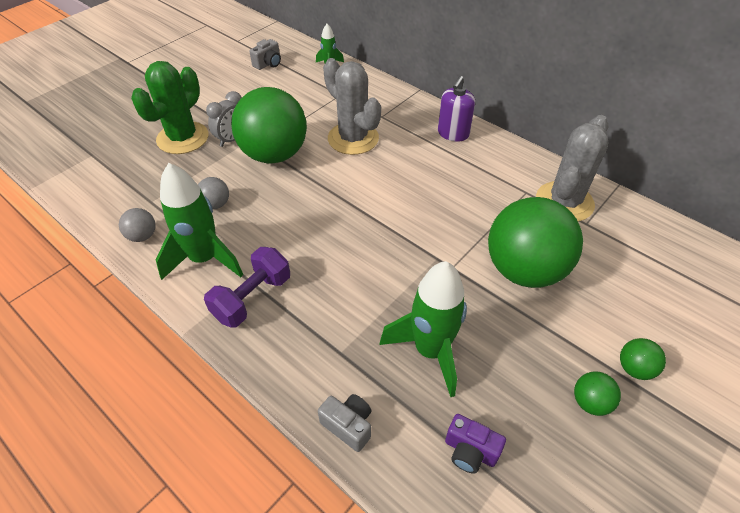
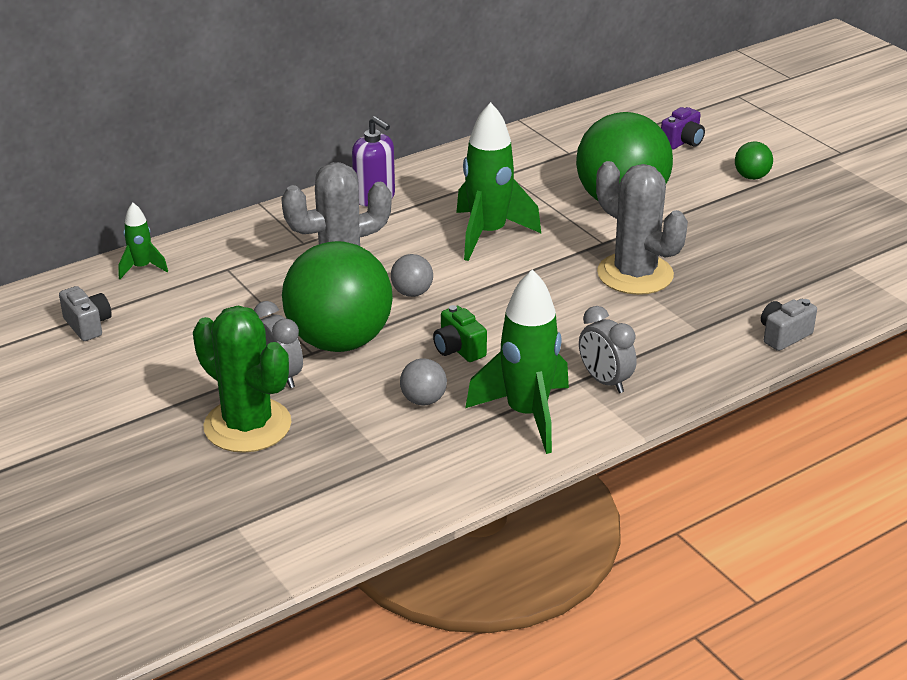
camera: 75 degrees left, 15 degrees down
grey ball [119,208,156,242] -> grey ball moved to [391,254,433,297]
purple dumbbell [204,247,290,328] -> grey clock [579,306,637,393]
green rocket [379,261,467,397] -> green rocket moved to [456,102,541,261]
purple camera [445,414,506,474] -> purple camera moved to [661,107,705,150]
grey cactus [536,115,609,222] -> grey cactus moved to [596,161,688,295]
green ball [574,372,621,416] -> none
none -> green camera [433,305,487,362]

